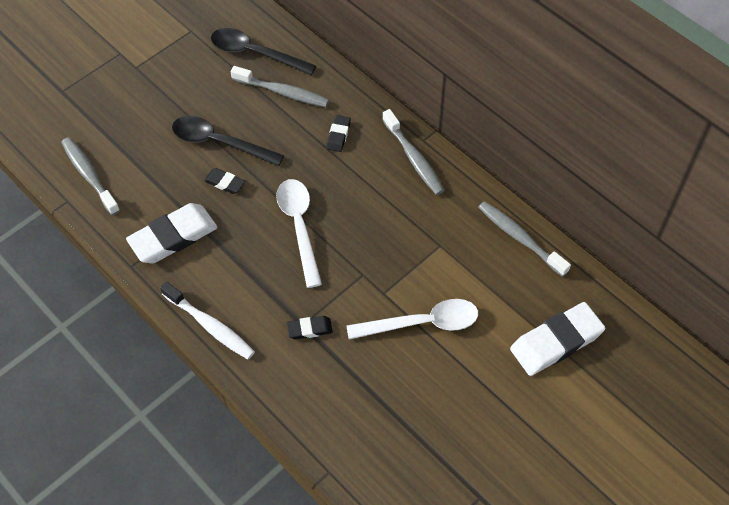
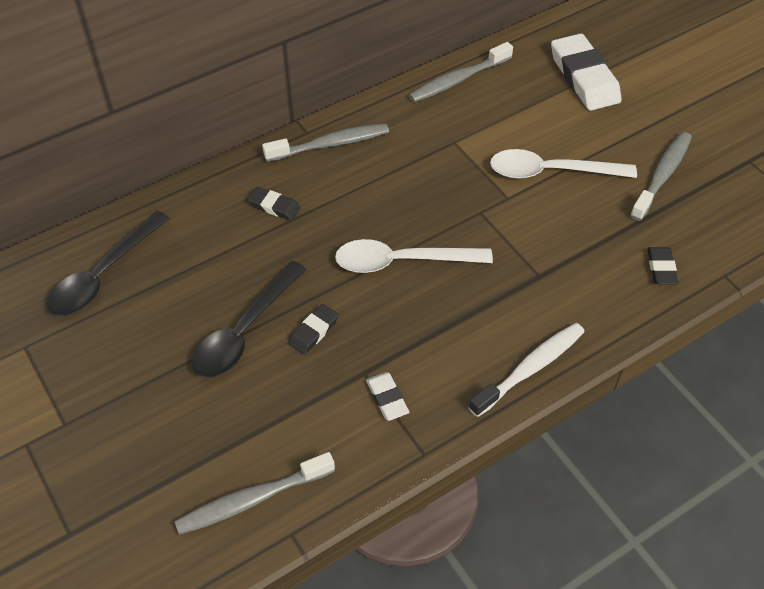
camera: 80 degrees left, 5 degrees down
white eraser [126,203,218,264] -> white eraser [366,372,409,421], size x0.49
grey toothbrush [231,66,329,107] -> grey toothbrush moved to [630,132,692,221]
black eraser [287,316,333,339] -> black eraser moved to [647,247,678,284]
white spoon [346,299,478,340] -> white spoon turned 90 degrees counterclockwise [490,149,637,179]

